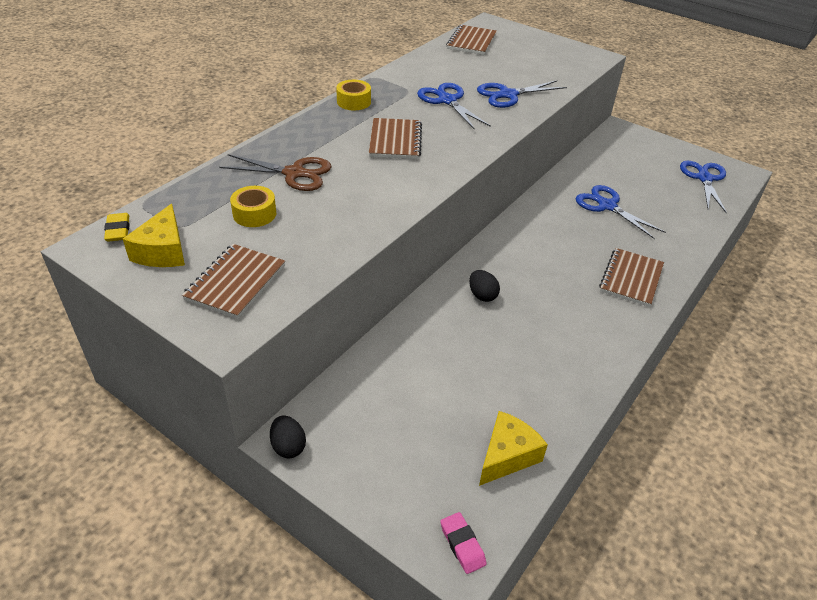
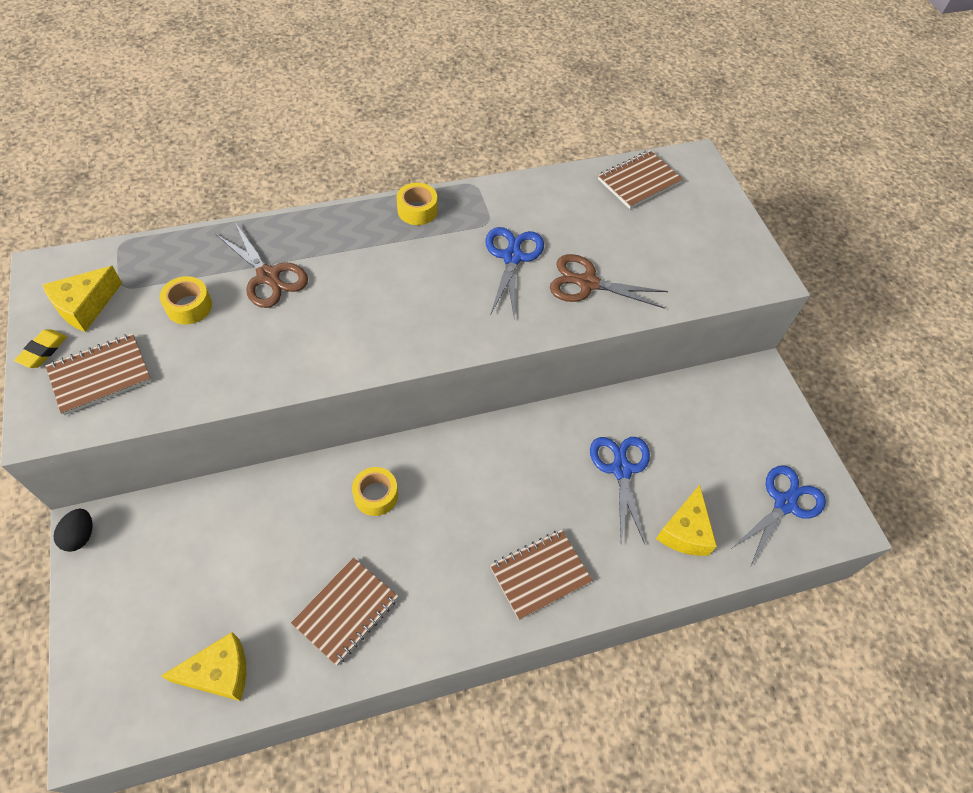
camera: 35 degrees right, 15 degrees up
yellow eraser [104,213,130,242] -> yellow eraser moved to [14,329,67,368]
brown notebook [369,118,422,159] -> brown notebook moved to [291,558,398,666]
pink eraser [440,512,487,574] -> none
black egg [469,270,500,302] -> yellow tape [352,467,398,516]
blue scissors [477,81,567,108] -> brown scissors [550,254,668,309]
none -> yellow cheese [656,485,717,556]

